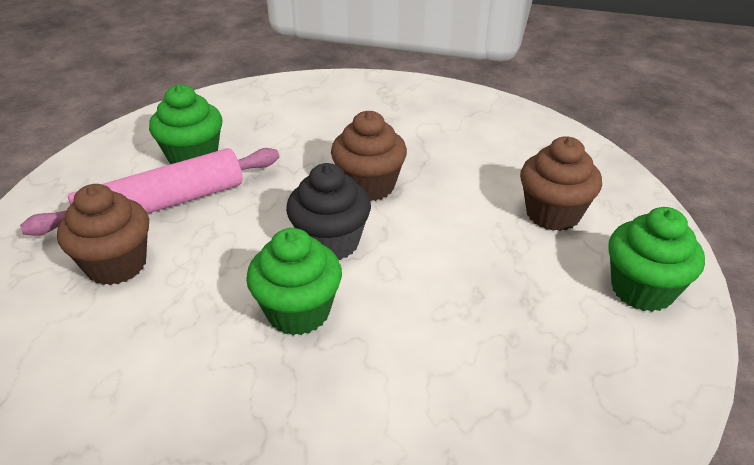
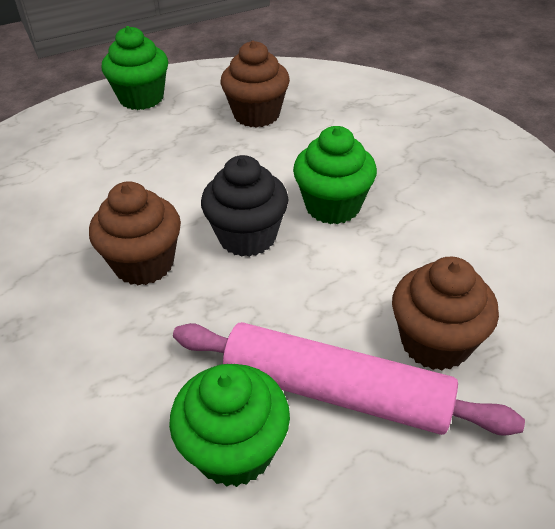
camera: 130 degrees left, 5 degrees up
brown cupcake [520,136,602,231] -> brown cupcake moved to [220,41,290,128]

